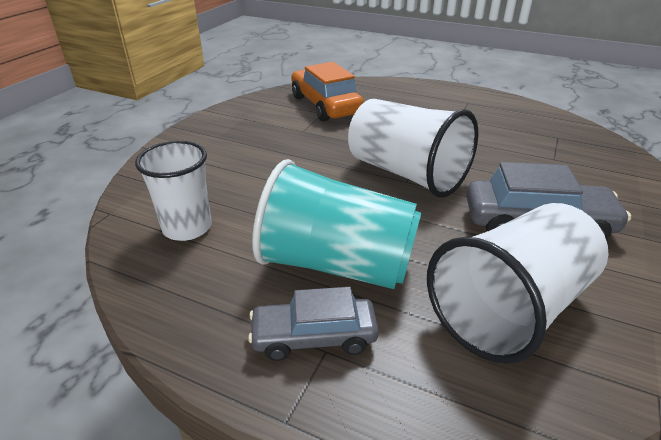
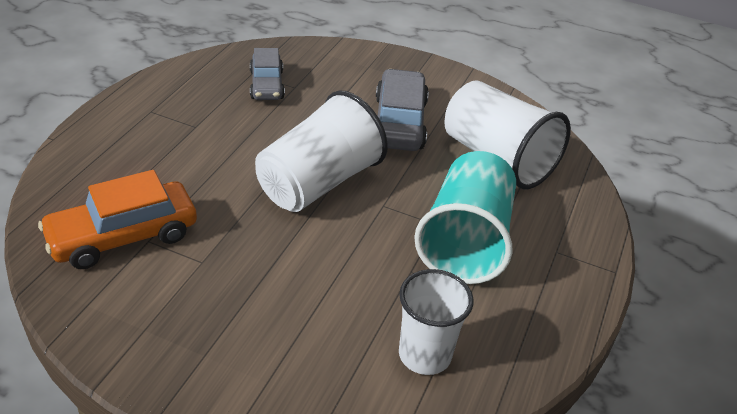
camera: 95 degrees left, 5 degrees up
grey car [248,287,379,361] -> grey car moved to [250,48,285,100]

